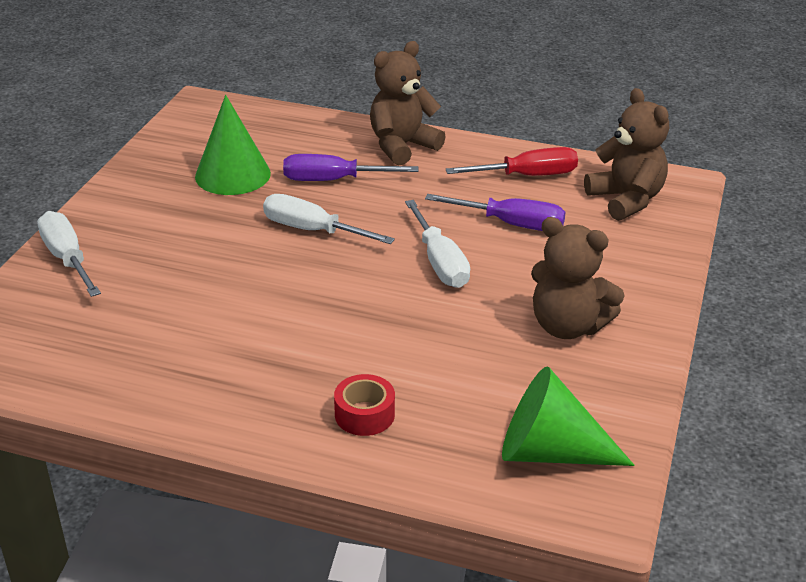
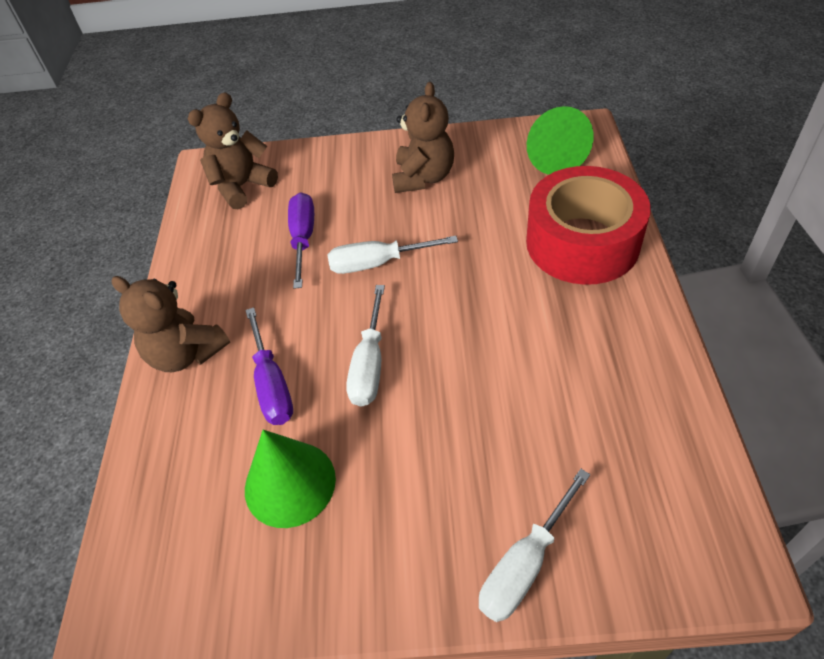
camera: 105 degrees left, 15 degrees up
red tape [334,374,395,436] -> red tape [526,166,651,285], size x2.49
white screwdriver [405,200,470,288] -> white screwdriver turned 150 degrees counterclockwise [328,236,458,274]
red screwdriver [446,147,578,176] -> none

